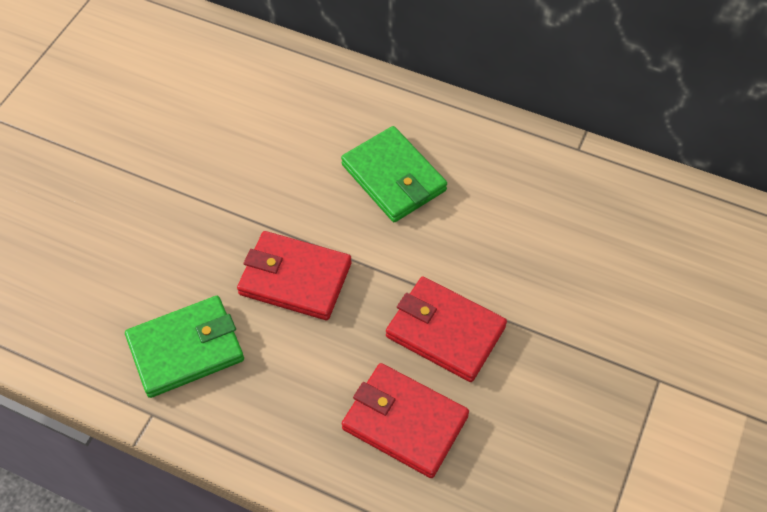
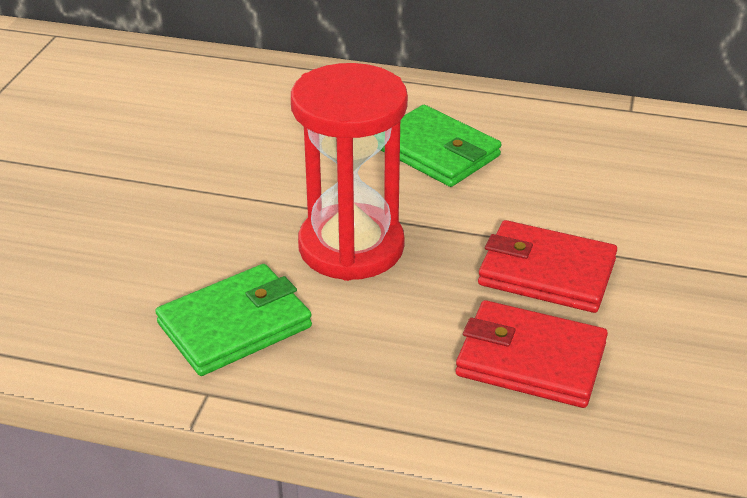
camera: 10 degrees left, 20 degrees down
red wallet [237,231,352,320] -> red hourglass [291,63,408,281]

